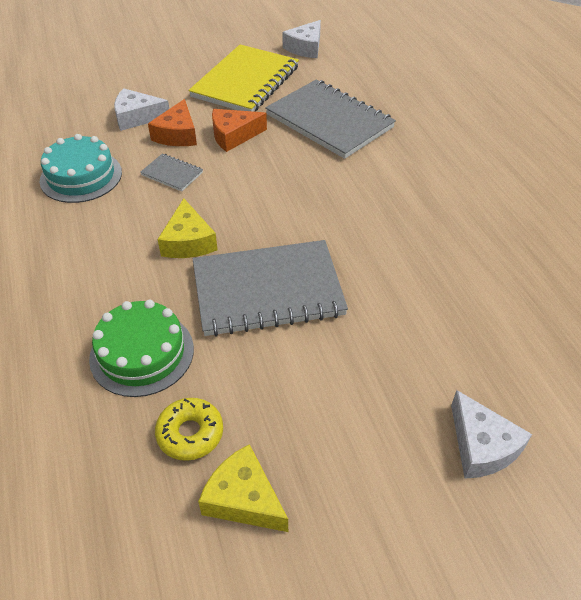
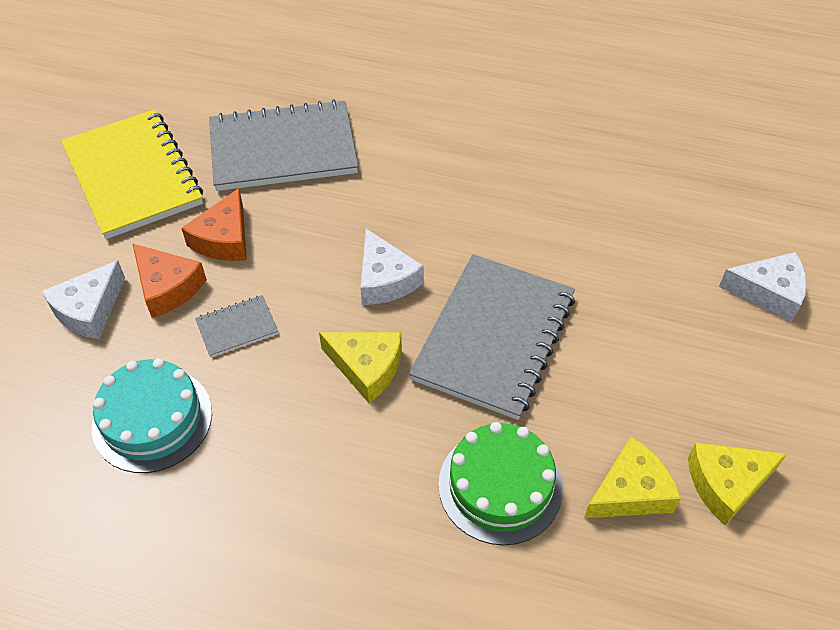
camera: 55 degrees left, 5 degrees up
yellow donut [155,398,223,461] -> yellow cheese [584,436,681,518]
white cheese [283,20,321,58] -> white cheese moved to [360,229,424,305]

